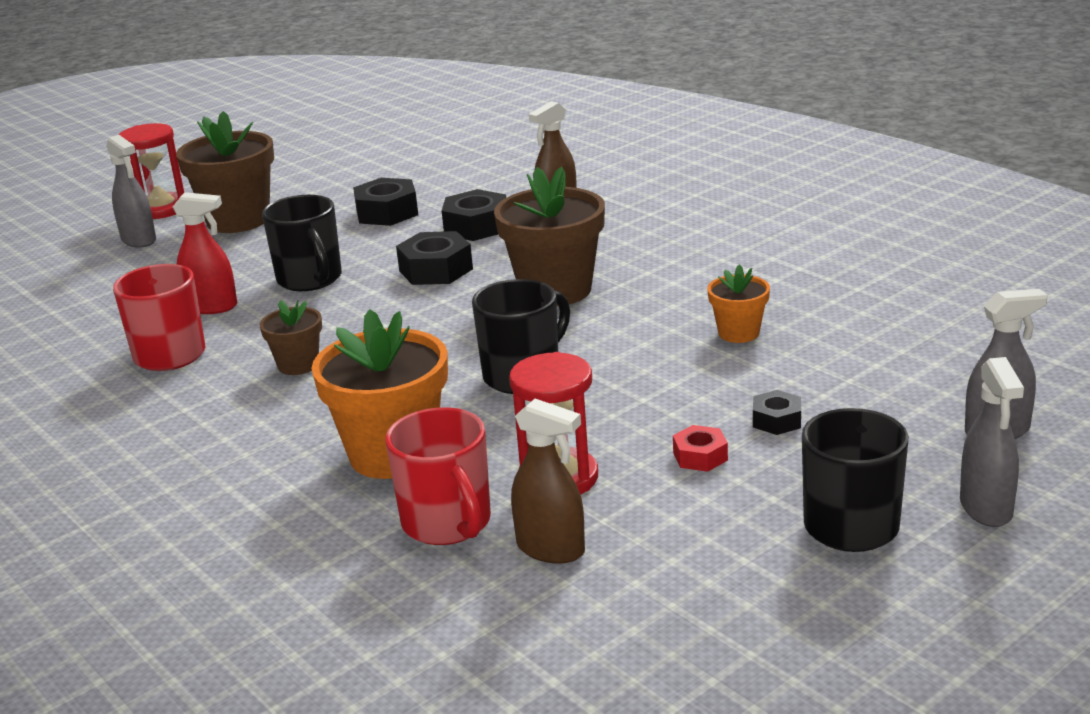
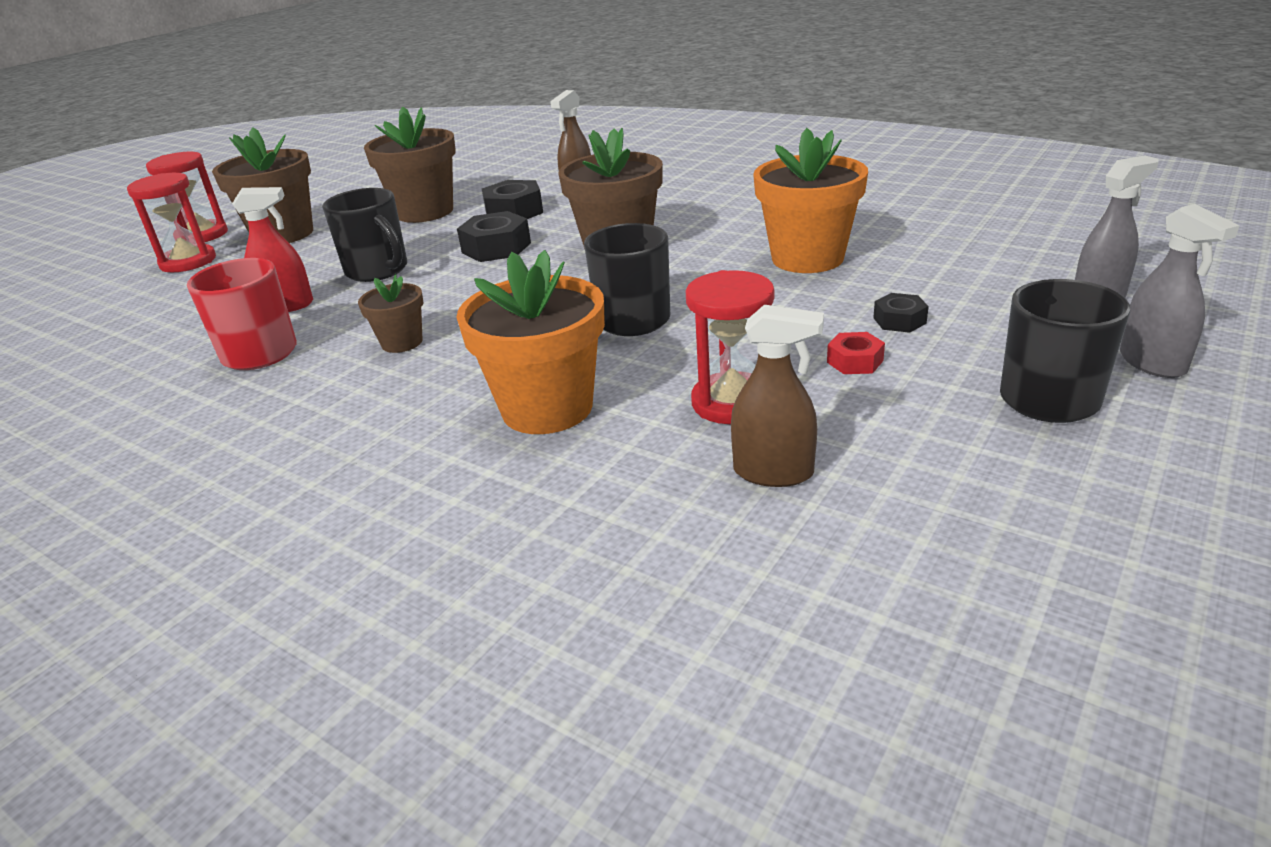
camera: 15 degrees left, 5 degrees up
grey spray bottle [106,135,156,248] -> red hourglass [127,173,216,272]
black nut [353,178,418,226] -> brown flower pot [364,106,456,223]
red mug [385,407,491,545] -> none
orange flower pot [707,264,770,343] -> orange flower pot [753,128,868,273], size x1.91

